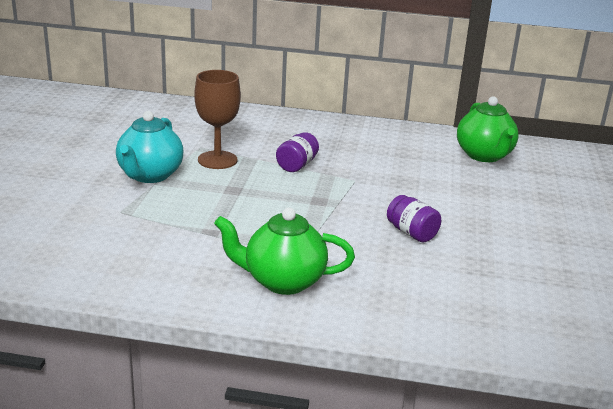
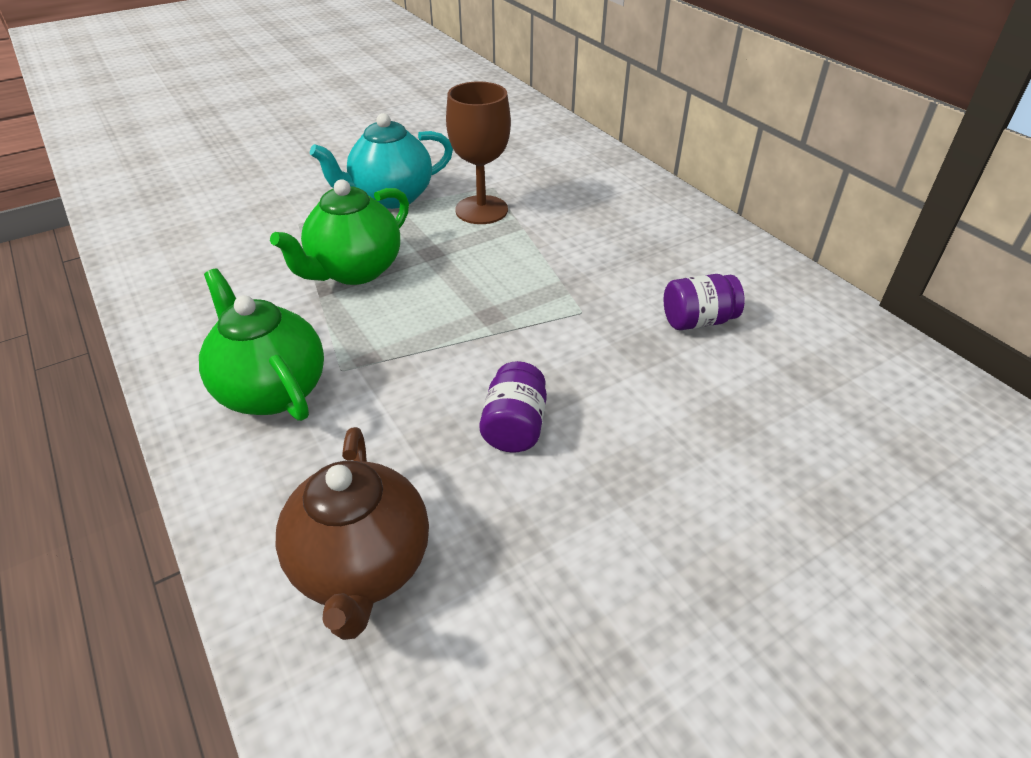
camera: 50 degrees right, 15 degrees up
purple jar [276,132,319,172] -> purple jar moved to [664,274,745,330]
green teapot [457,96,519,162] -> green teapot moved to [270,179,409,285]
none -> brown teapot [276,427,429,640]

